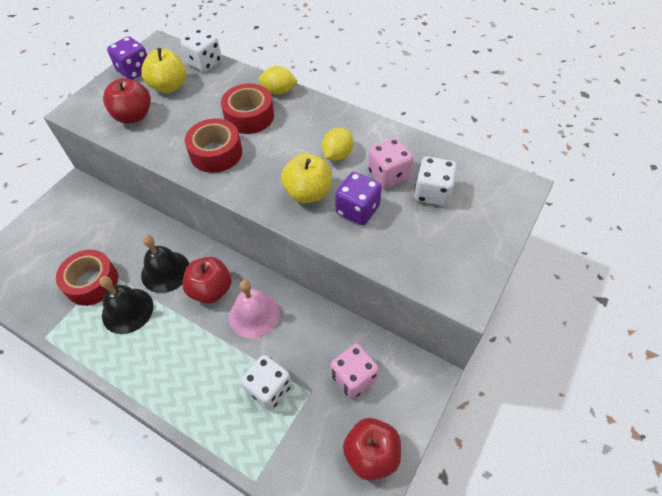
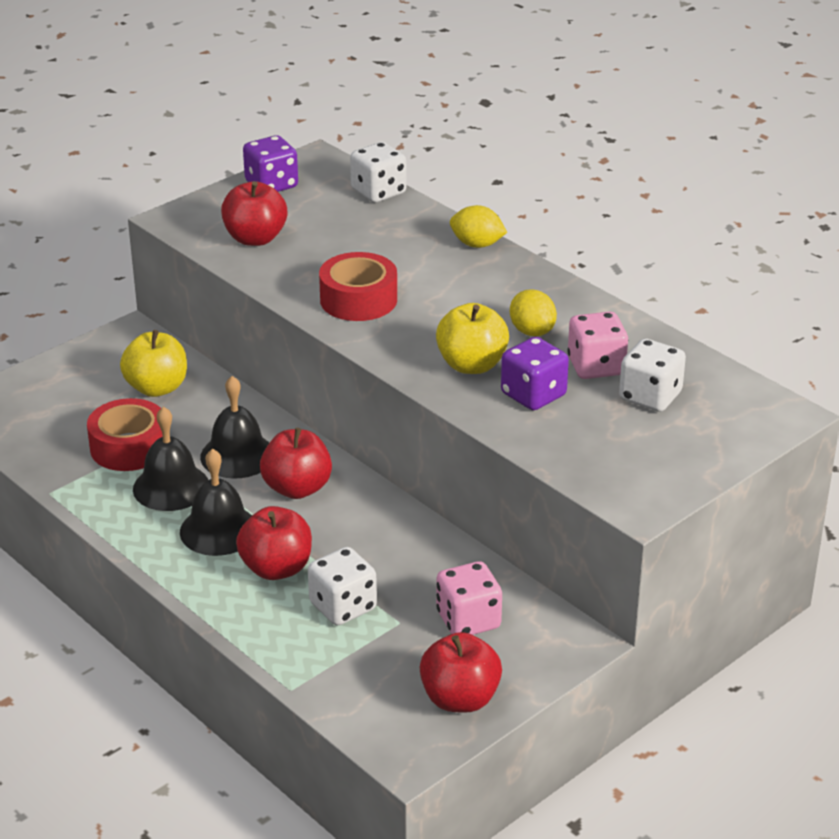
camera: 15 degrees right, 20 degrees down
yellow apple [141,48,186,93] -> yellow apple moved to [120,330,187,397]
red tape [221,84,274,134] -> none
pink bell [229,280,280,338] -> none
yellow lemon [322,128,354,161] -> yellow lemon turned 75 degrees counterclockwise [510,289,557,337]
none -> black bell [180,449,252,556]
none -> red apple [236,506,312,580]

